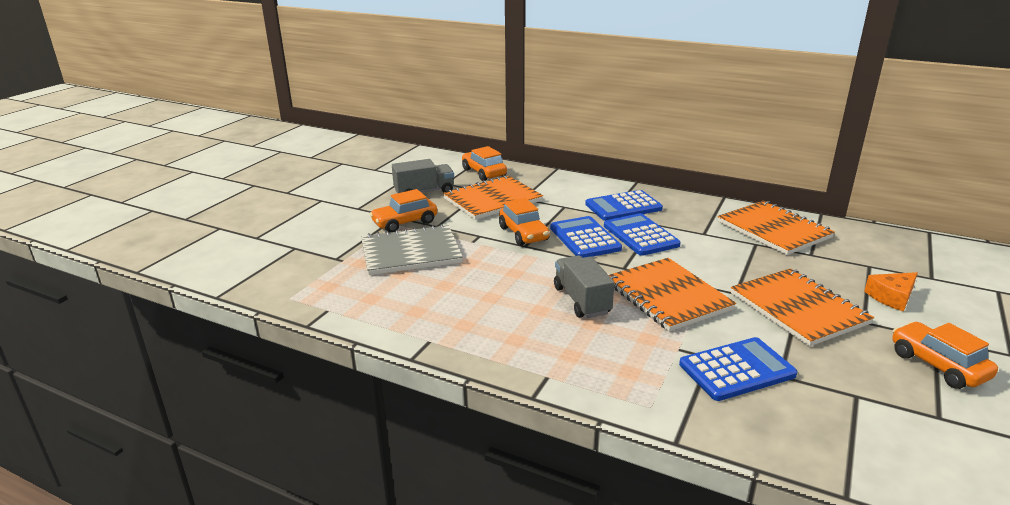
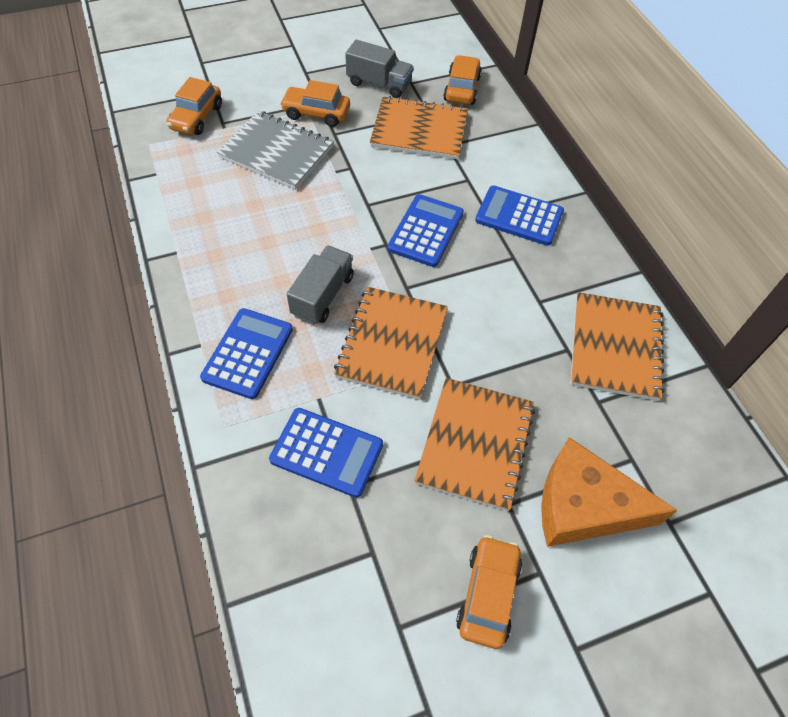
camera: 40 degrees right, 30 degrees up
orange car [499,198,550,246] -> orange car moved to [167,77,222,135]
blue calculator [604,213,681,256] -> blue calculator moved to [200,308,293,399]
orange cheese [864,272,918,312] -> orange cheese [541,437,678,547], size x1.90

